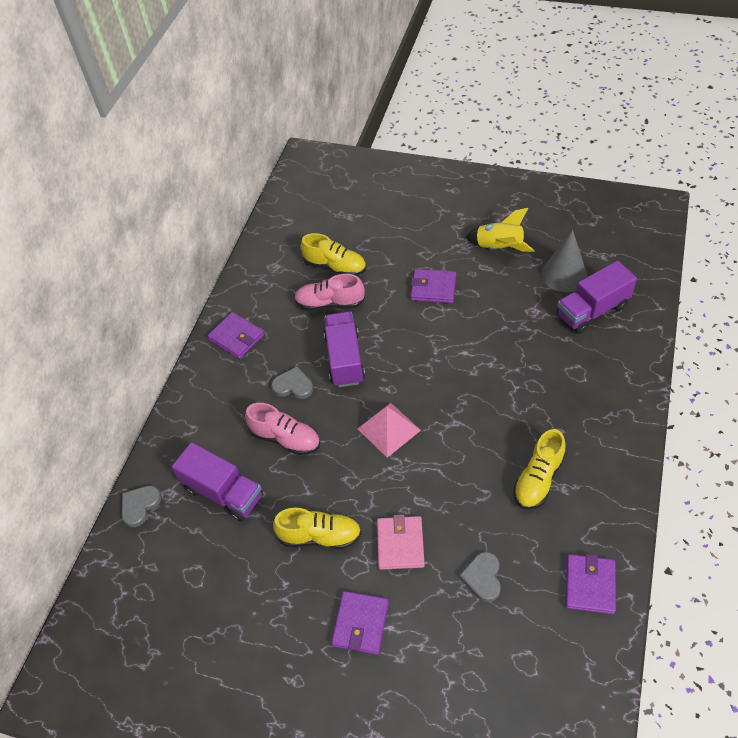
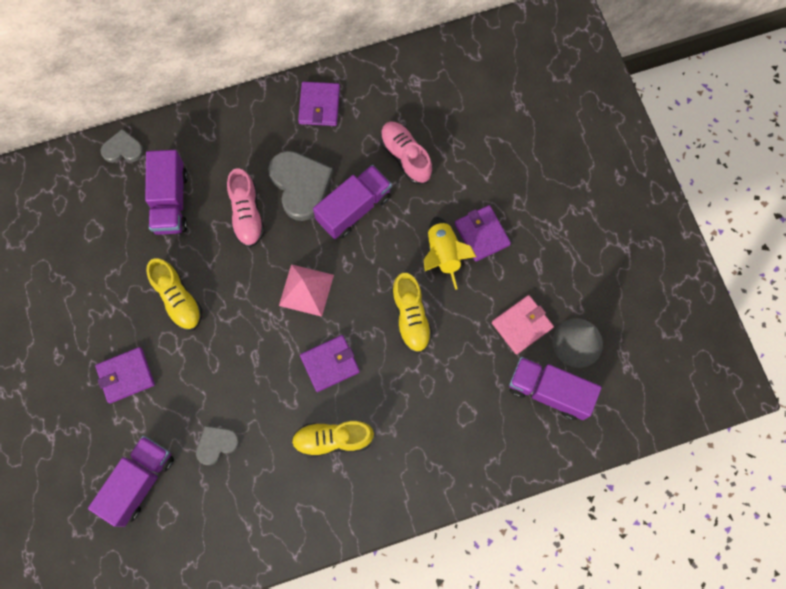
camera: 50 degrees right, 20 degrees up
grey heart [271,367,313,399] -> grey heart [268,151,333,221], size x1.76
yellow shoe [301,233,366,276] -> yellow shoe moved to [392,273,432,353]
pink wallet [377,515,425,570] -> pink wallet moved to [492,295,554,354]
yellow rocket [465,208,535,252] -> yellow rocket moved to [424,216,476,290]
purple wallet [566,554,616,614] -> purple wallet moved to [300,335,360,392]
none -> purple truck [88,436,174,527]

